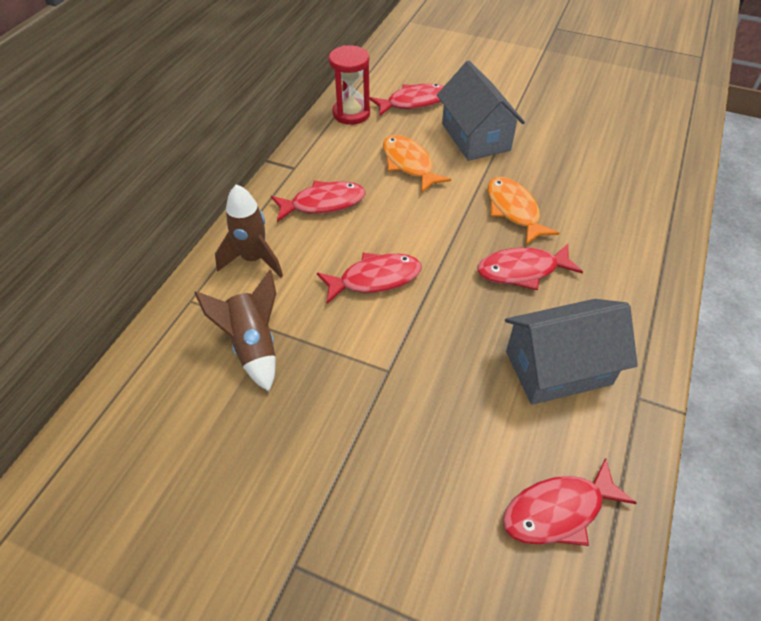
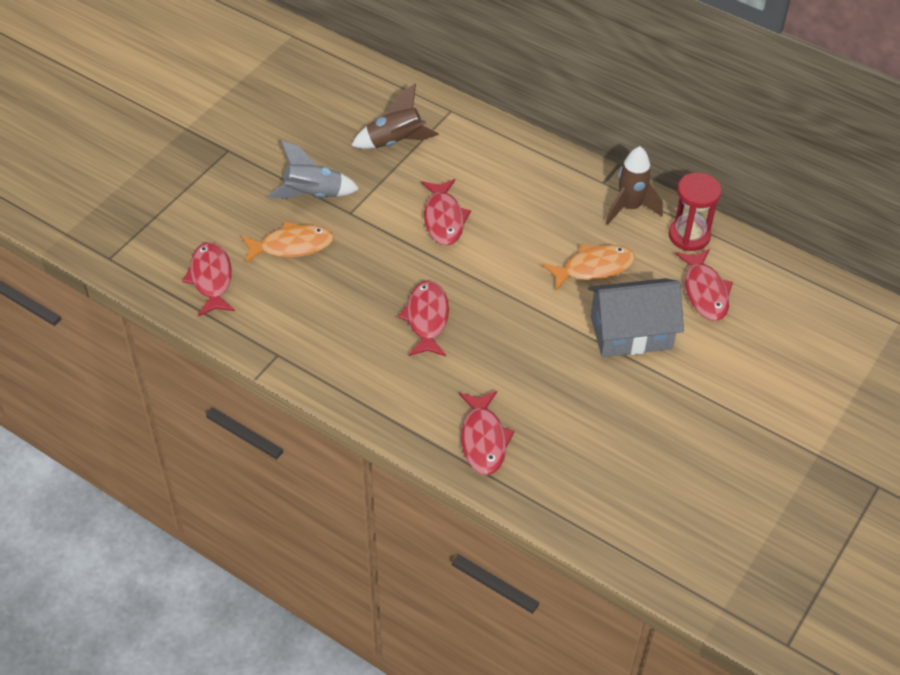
camera: 100 degrees right, 0 degrees up
brown rocket [215,184,283,278] -> brown rocket moved to [606,146,663,225]
red fish [271,181,366,222] -> red fish moved to [459,391,515,475]
orange fish [488,177,559,245] -> orange fish moved to [241,222,334,264]
grey house [505,299,638,405] -> none
none -> grey rocket [268,140,359,199]

